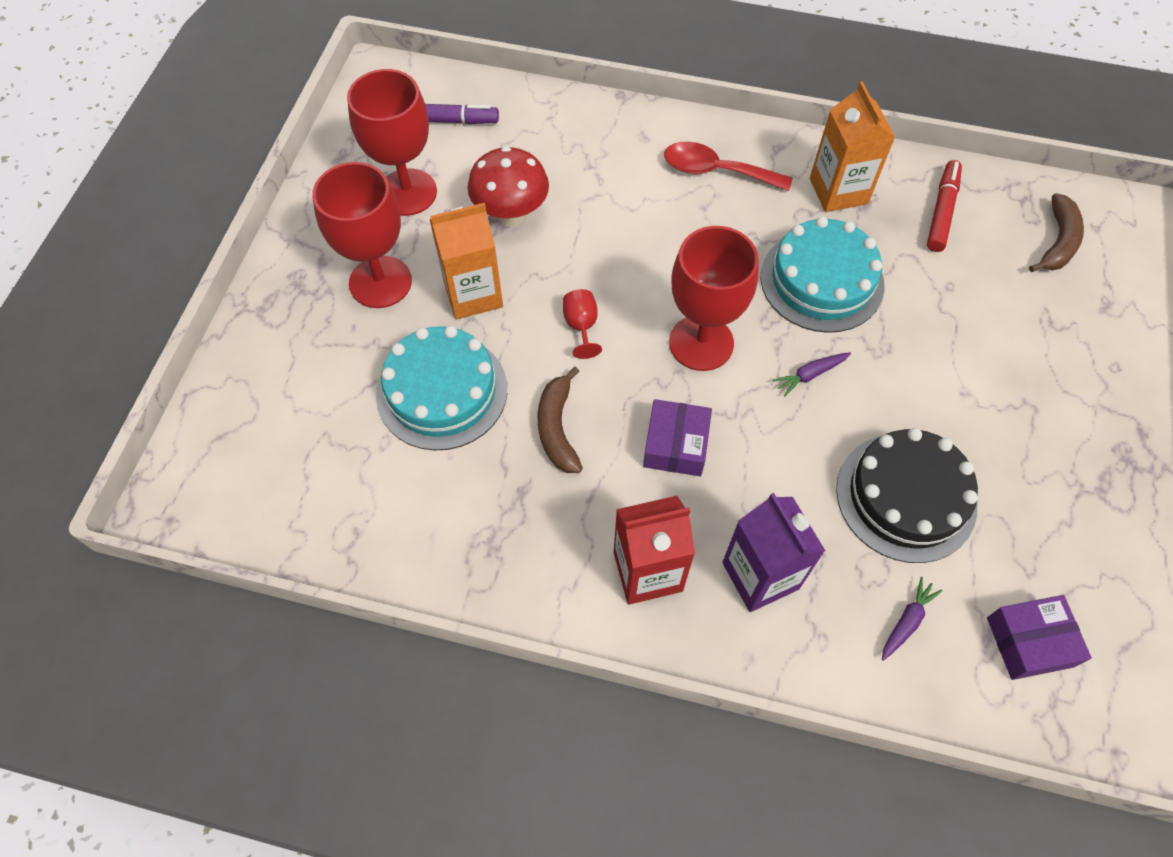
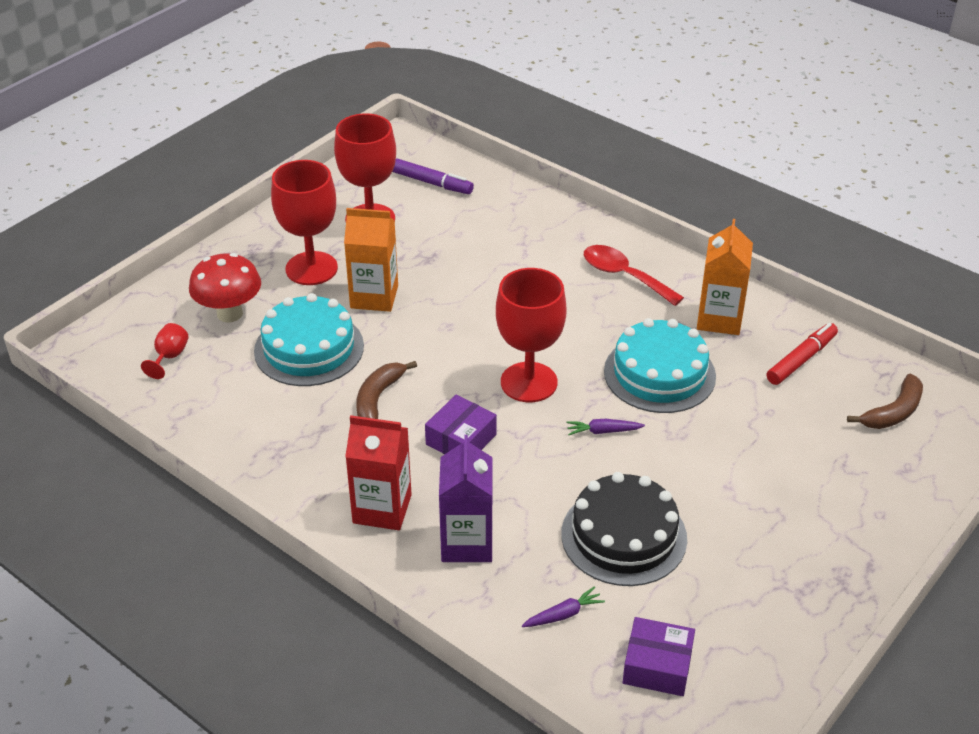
camera: 25 degrees right, 20 degrees down
red mushroom [468,146,549,226] -> red mushroom moved to [189,253,261,323]
red goblet [563,289,602,359] -> red goblet moved to [141,323,189,379]

